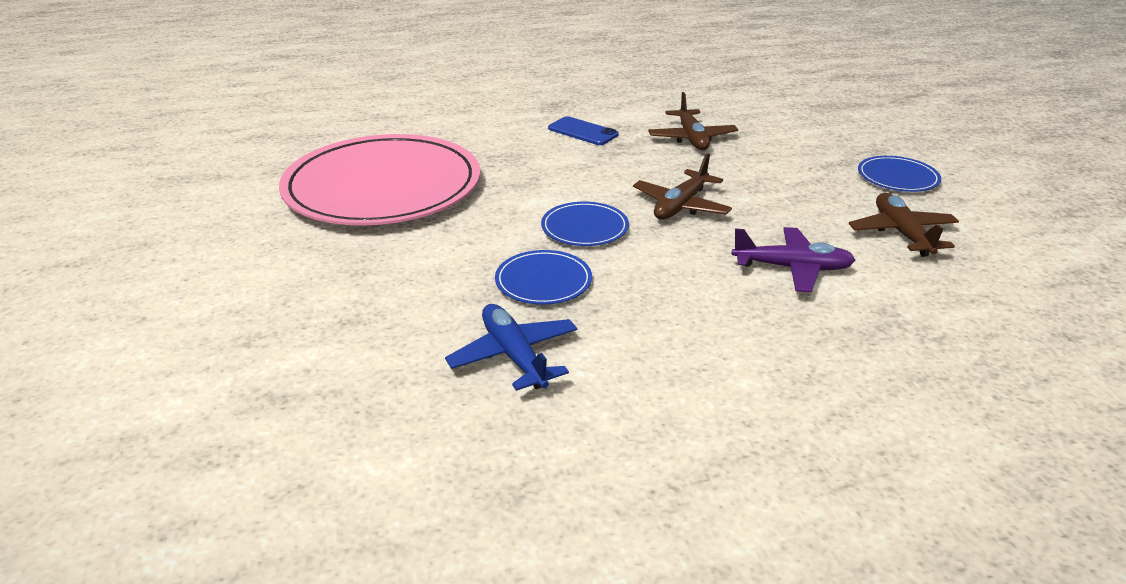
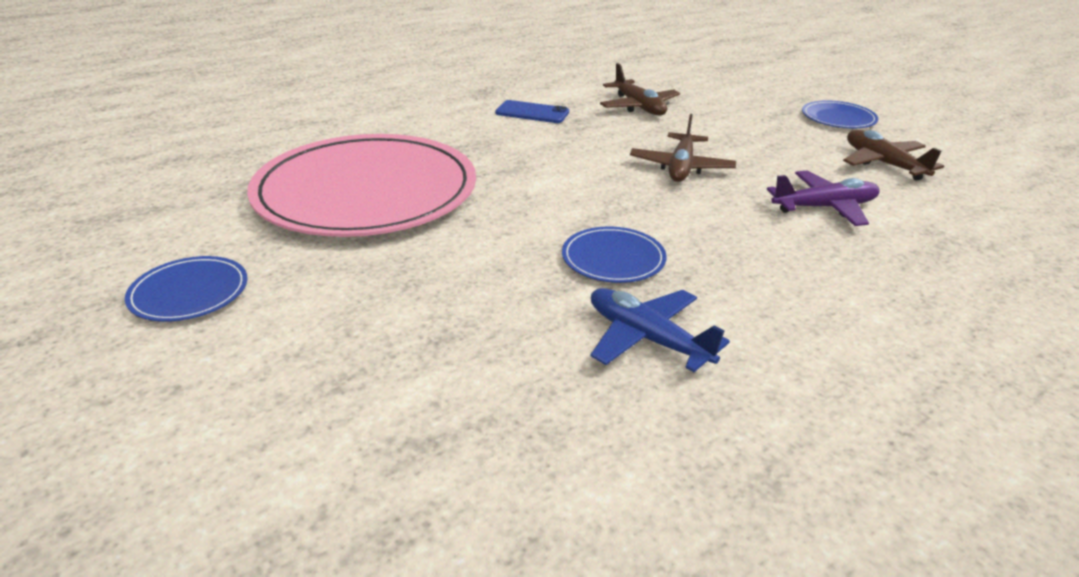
camera: 20 degrees left, 0 degrees up
blue plate [541,202,629,246] -> blue plate moved to [125,256,248,322]

